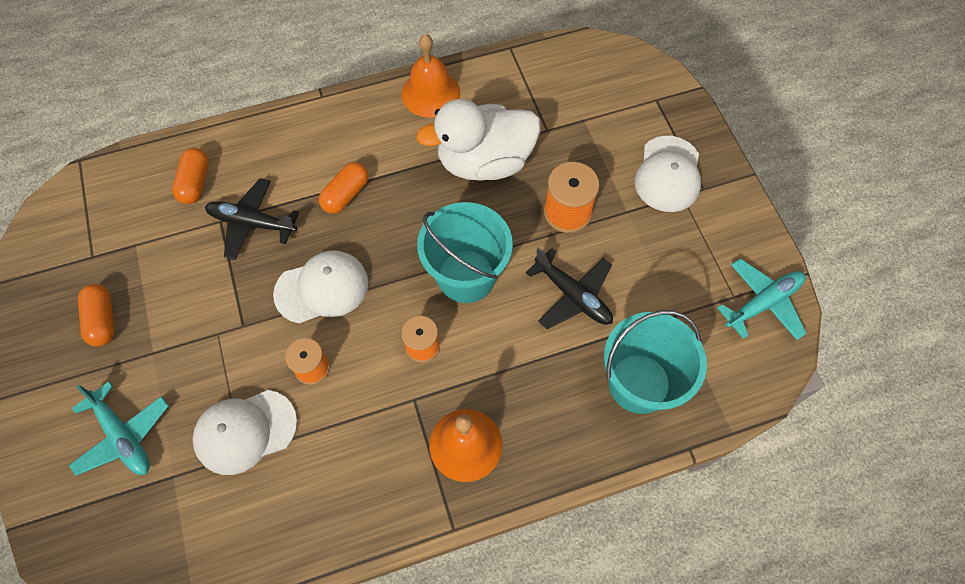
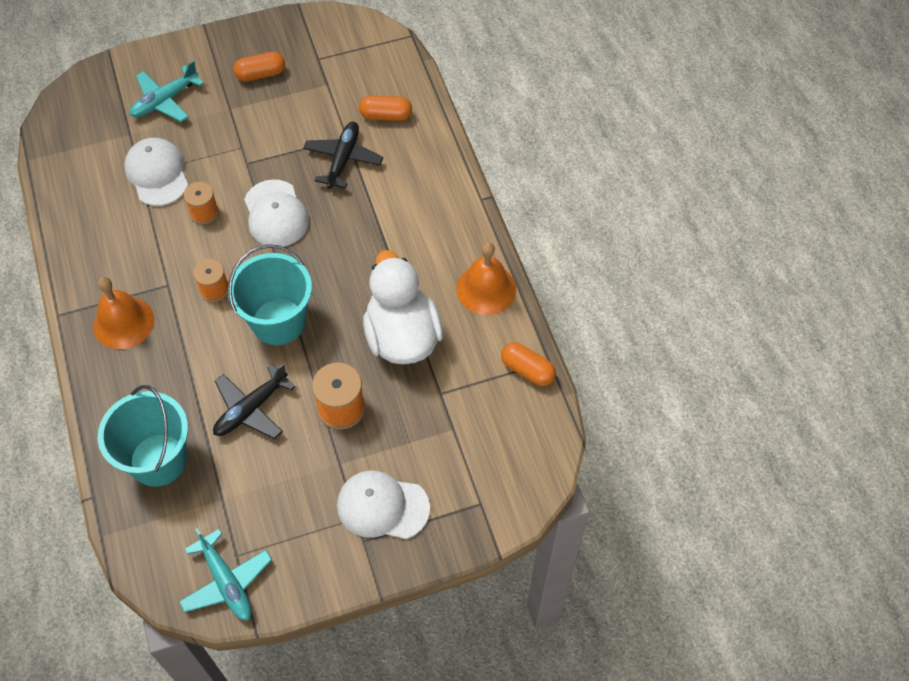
camera: 90 degrees right, 5 degrees down
orange capsule [319,162,369,214] -> orange capsule moved to [501,342,556,386]

